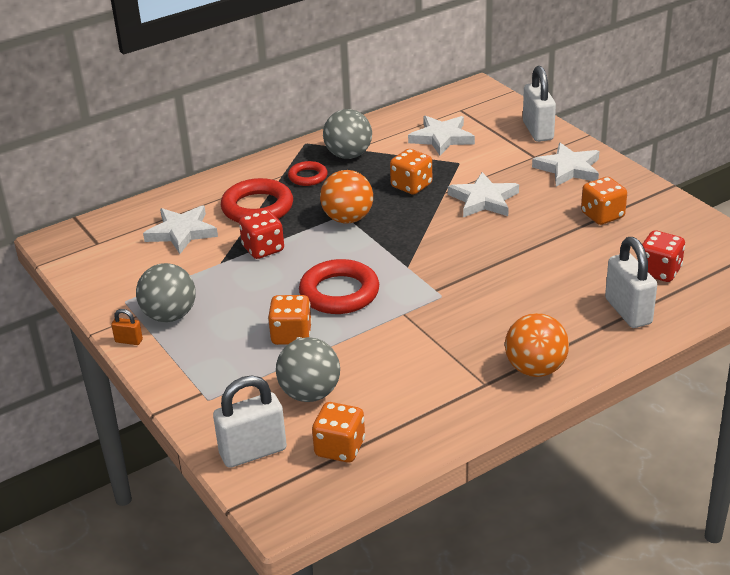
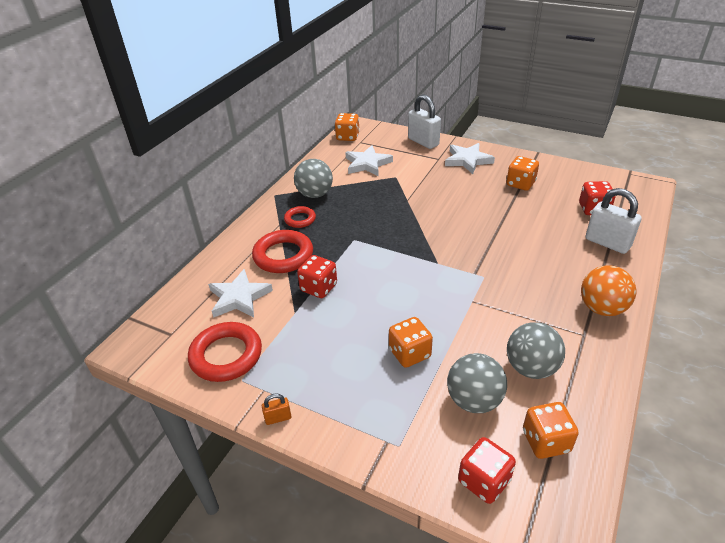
camera: 30 degrees left, 5 degrees up
grey ball [136,263,196,322] -> grey ball moved to [507,322,565,379]
white padlock [213,376,287,468] -> red dice [458,437,516,504]
red ring [299,259,379,314] -> red ring moved to [188,322,262,382]
orange ball [320,170,373,223] -> none
orange dice [390,149,432,195] -> orange dice moved to [335,113,360,141]
white star [448,172,519,217] -> none

